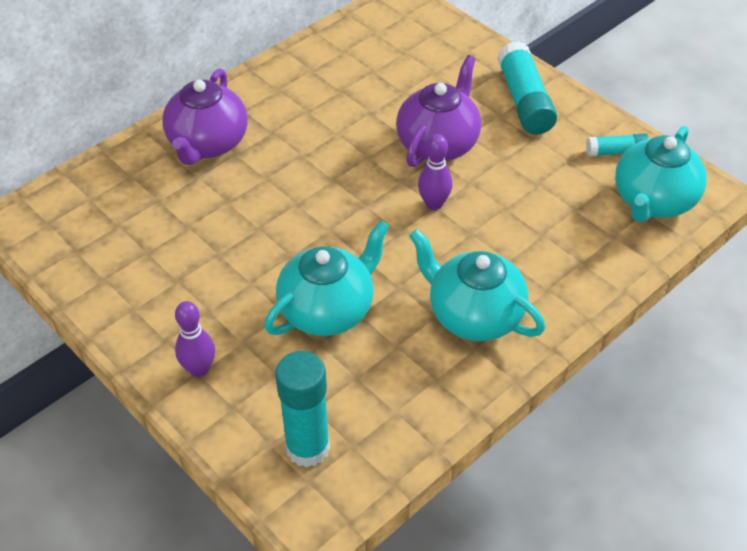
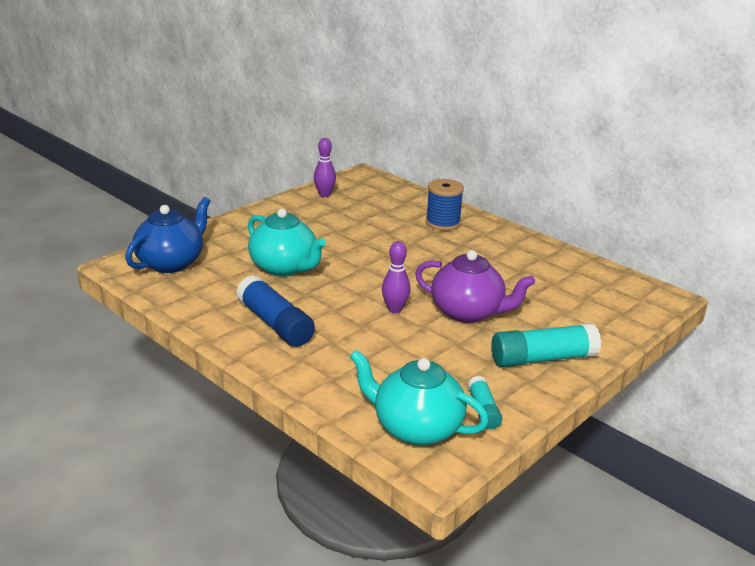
camera: 85 degrees right, 20 degrees down
purple teapot [162,68,248,165] -> blue spool [426,179,464,231]
purple bowling pin [175,301,215,377] -> purple bowling pin moved to [314,138,336,197]
turquoise glue stick [275,351,330,467] -> blue teapot [125,197,210,273]
turquoise teapot [409,229,545,341] -> blue glue stick [236,275,315,347]

